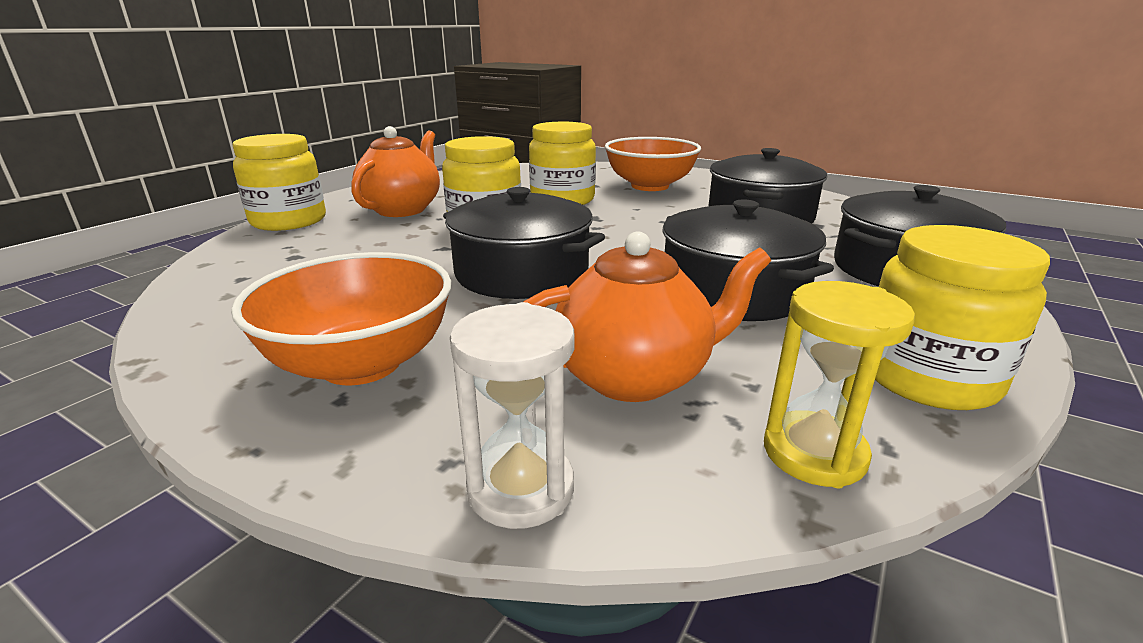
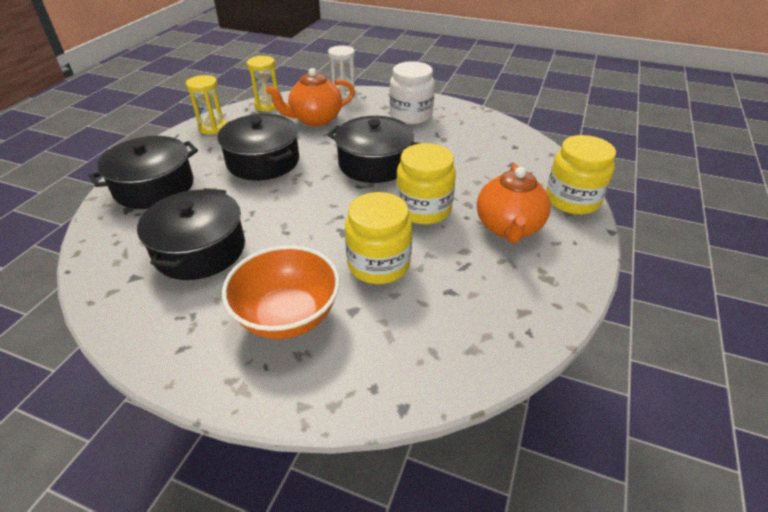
camera: 170 degrees right, 15 degrees up
orange bowl [231,252,451,385] -> white jar [389,61,435,124]
yellow jar [875,225,1050,410] -> yellow hourglass [186,75,227,134]

